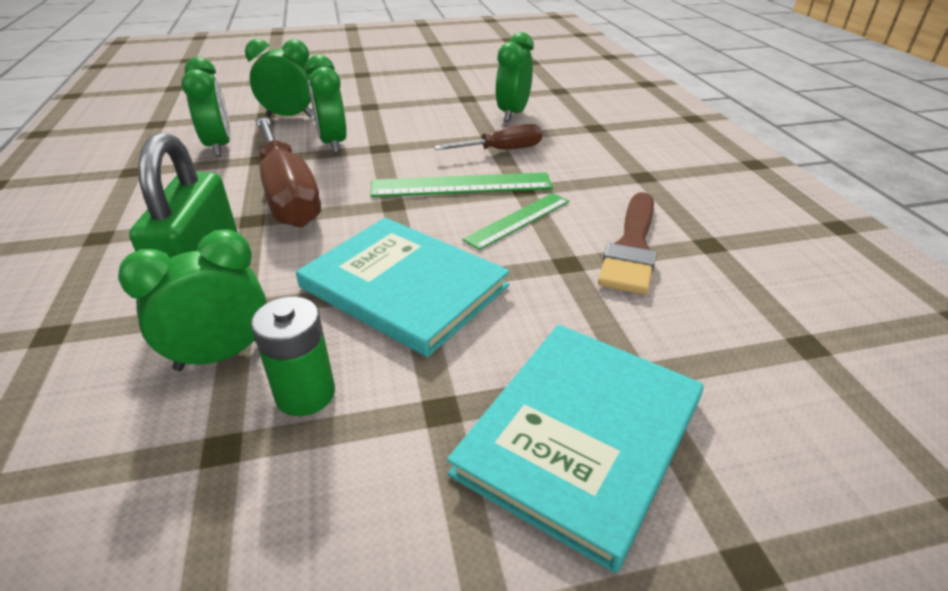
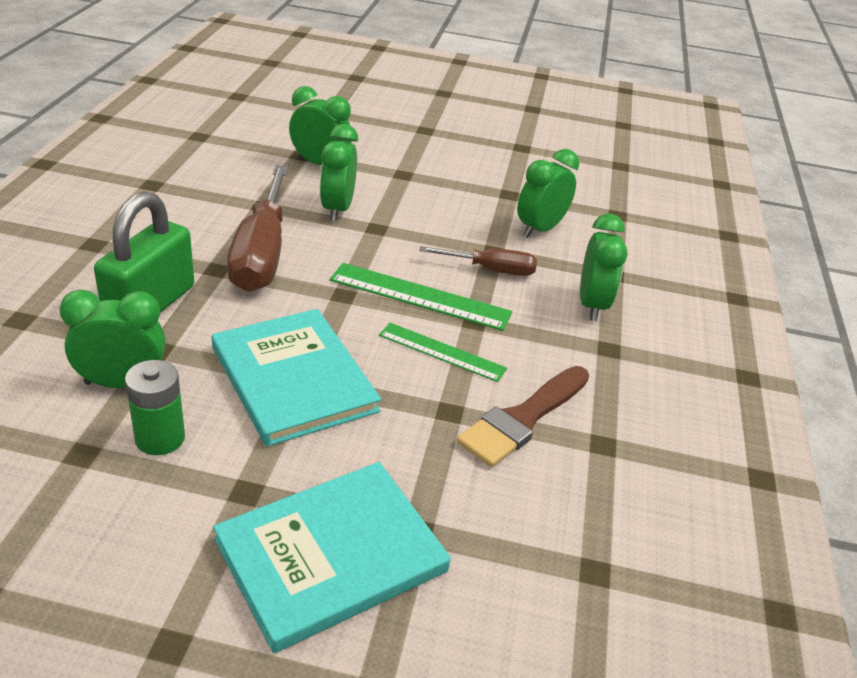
camera: 20 degrees right, 0 degrees up
green clock [181,57,231,157] -> green clock moved to [580,214,627,321]
green ruler [462,193,569,250] -> green ruler turned 45 degrees clockwise [379,323,507,382]

